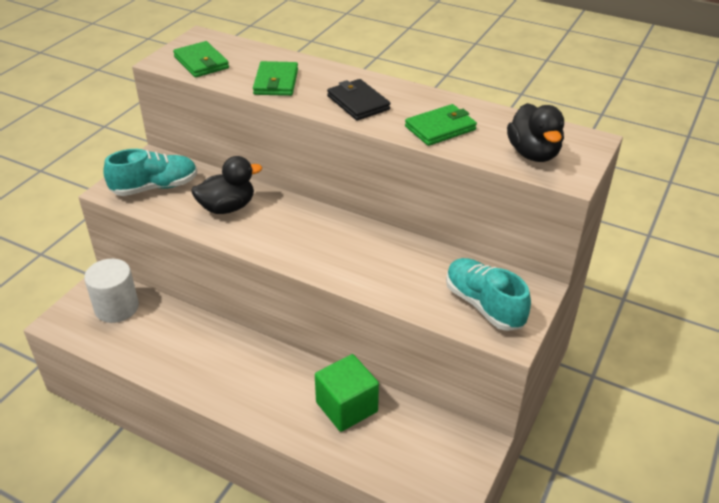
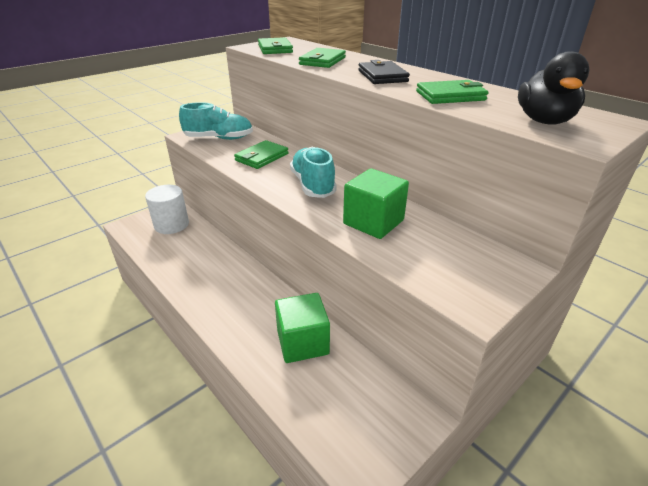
camera: 20 degrees right, 5 degrees down
black duck [191,156,262,214] -> green wallet [234,140,288,169]
turquoise shoe [446,258,531,331] -> turquoise shoe moved to [290,147,337,198]
none -> green cube [343,168,409,239]

